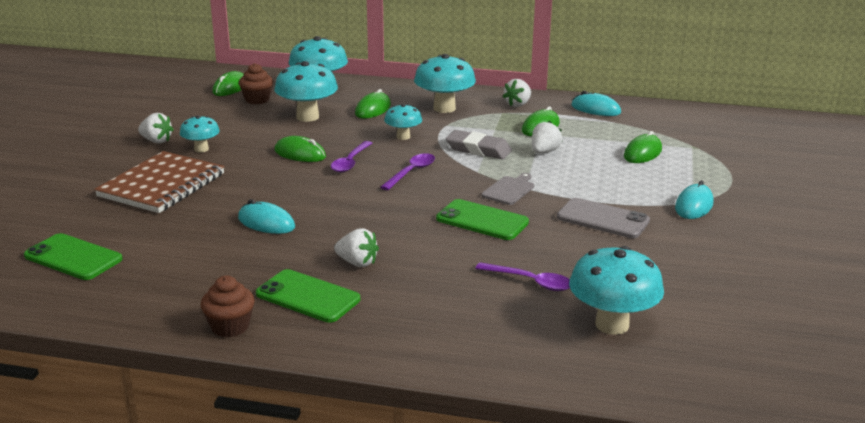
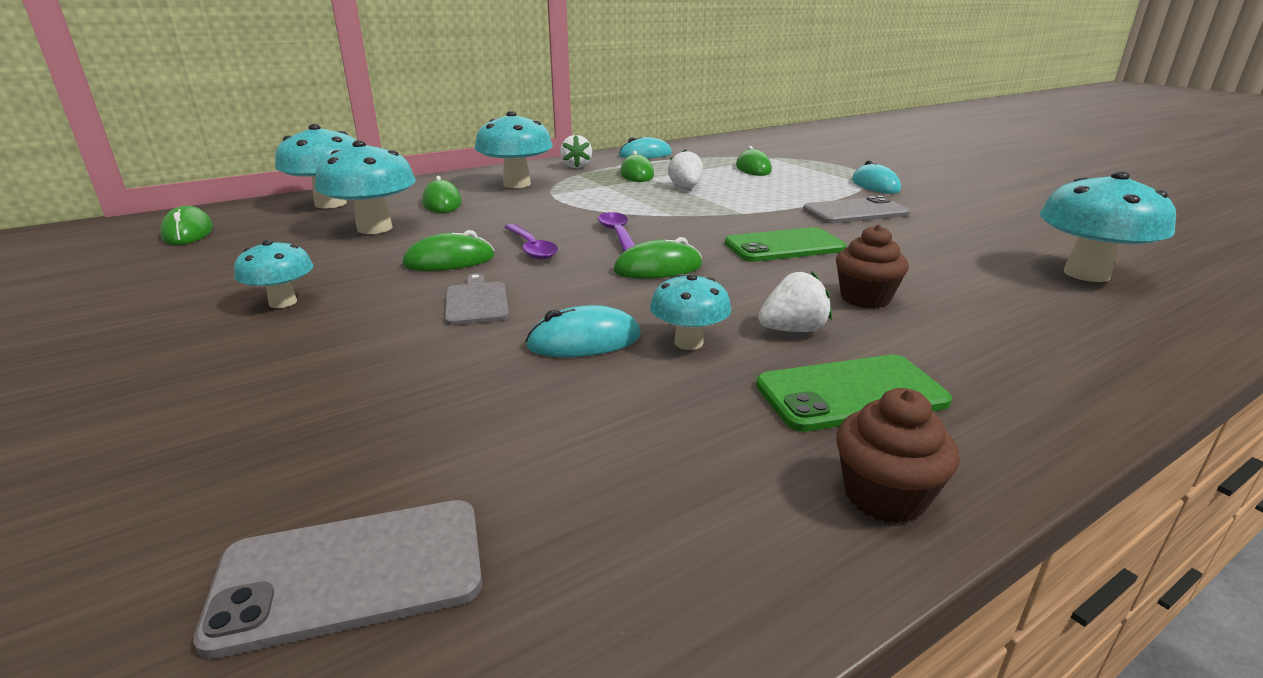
camera: 45 degrees left, 0 degrees up
green phone [24,233,122,280] -> grey phone [193,500,482,659]
brown notebook [94,151,225,213] -> none
white strawberry [138,113,173,144] -> none
brown cupcake [239,63,273,104] -> brown cupcake moved to [836,225,909,309]
turquoise mushroom [384,104,422,140] -> turquoise mushroom moved to [650,274,731,350]
grey eraser [446,130,512,159] -> none
purple spoon [475,262,570,291] -> none
grey cutting board [481,173,534,205] -> grey cutting board moved to [445,273,509,325]
none -> green mouse [614,237,702,279]

